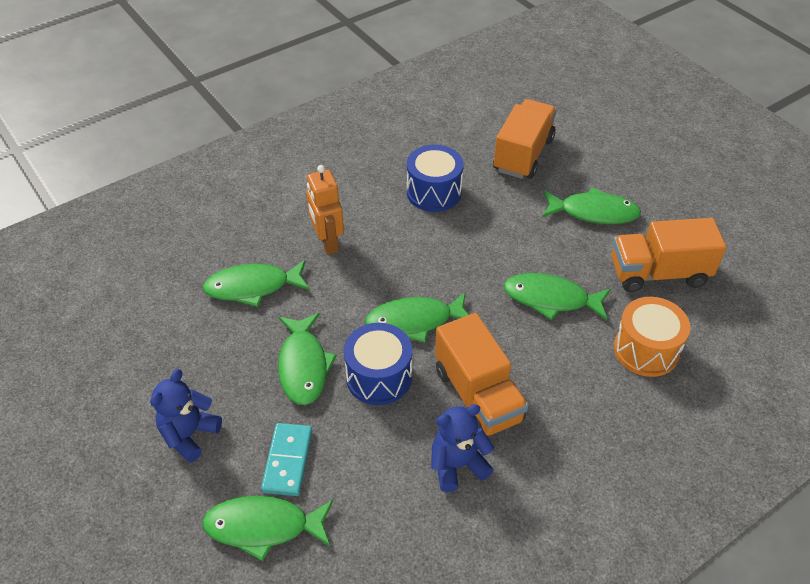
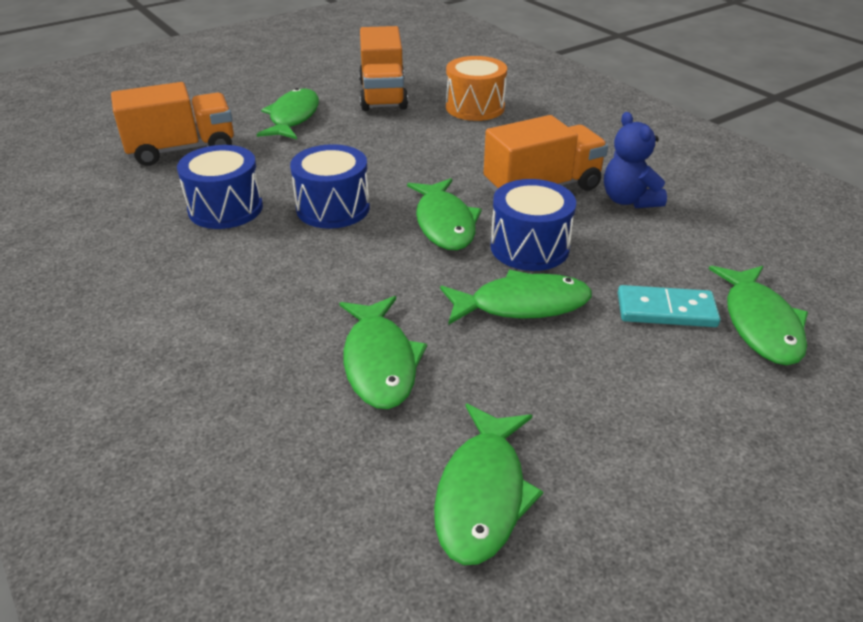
camera: 90 degrees left, 10 degrees down
blue teddy bear [150,369,222,462] -> none
orange robot [306,165,344,255] -> none
orange truck [493,99,557,179] -> orange truck turned 135 degrees clockwise [111,82,234,166]
green fish [504,273,611,320] -> green fish moved to [434,404,543,565]
none -> blue drum [290,144,370,229]

